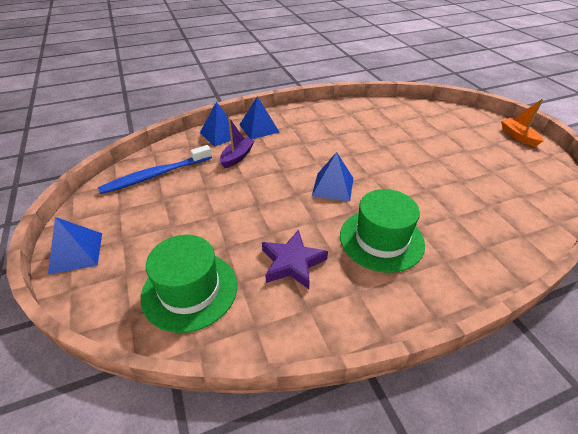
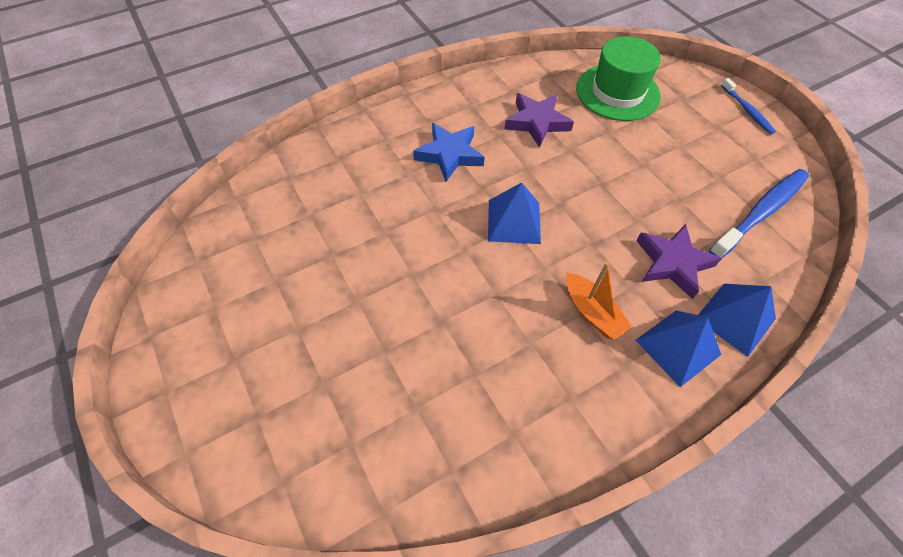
camera: 170 degrees right, 15 degrees up
blue pyramid [48,217,102,274] -> blue toothbrush [721,78,776,134]
purple boat [220,118,255,168] -> purple star [636,224,722,299]
green hat [340,189,425,273] -> blue star [413,123,485,182]
orange boat [501,99,544,147] -> orange boat moved to [566,263,632,340]

